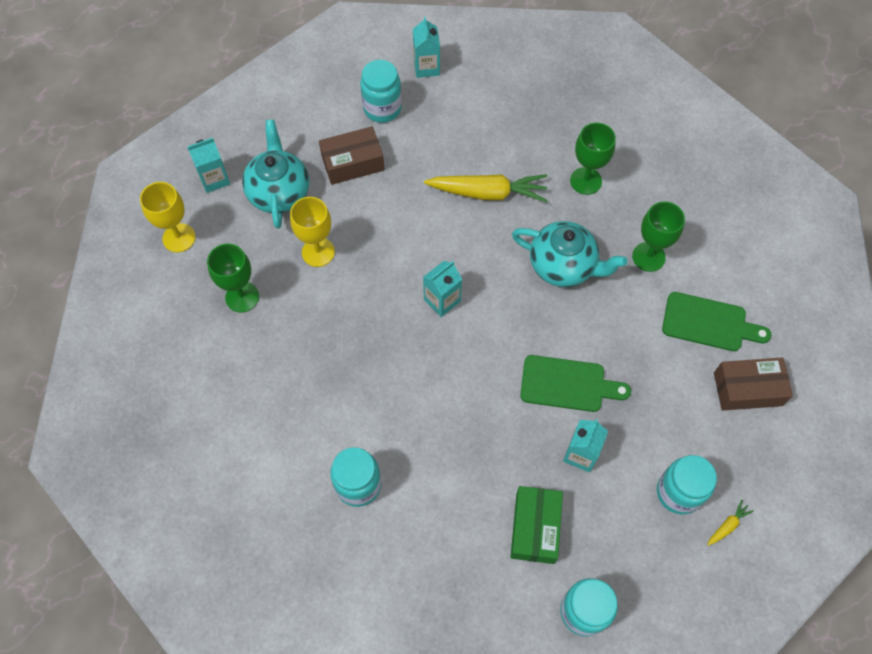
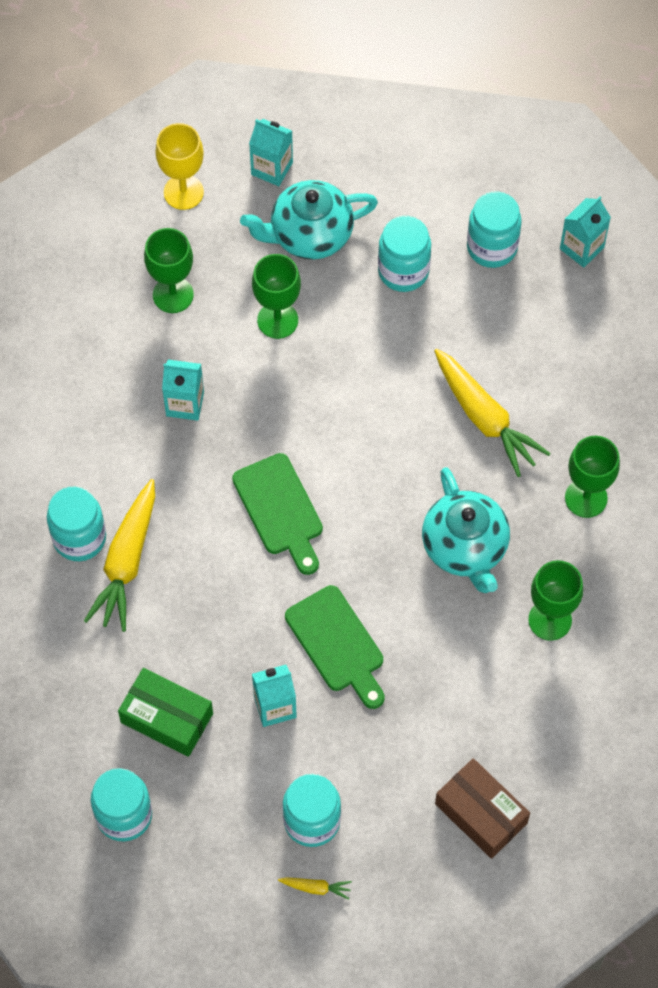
camera: 50 degrees right, 0 degrees up
turquoise teapot [242,120,309,229] -> turquoise teapot turned 150 degrees counterclockwise [240,180,378,260]
yellow goblet [290,197,335,267] -> green goblet [252,254,301,339]
brown box [319,126,385,185] -> turquoise jar [378,216,431,292]
turquoise carton [423,261,462,317] -> turquoise carton moved to [162,360,204,421]
green box [510,486,563,564] -> green box turned 60 degrees clockwise [118,668,213,757]
green cutting board [662,292,771,351] -> green cutting board moved to [232,453,323,575]
none -> yellow carrot [84,479,155,632]

